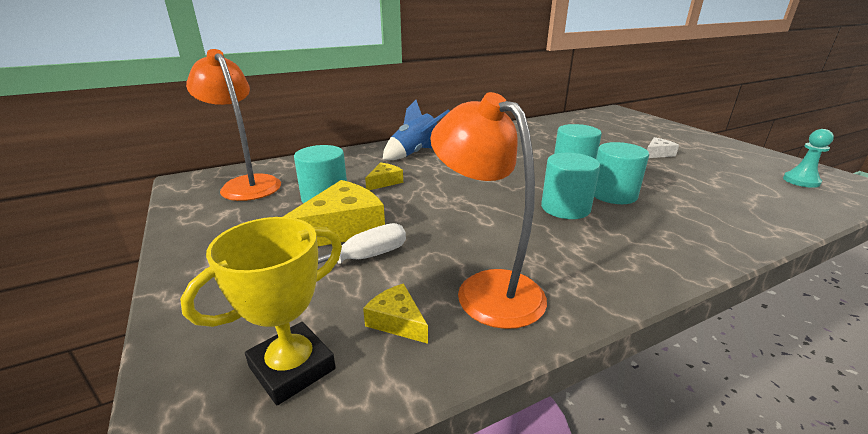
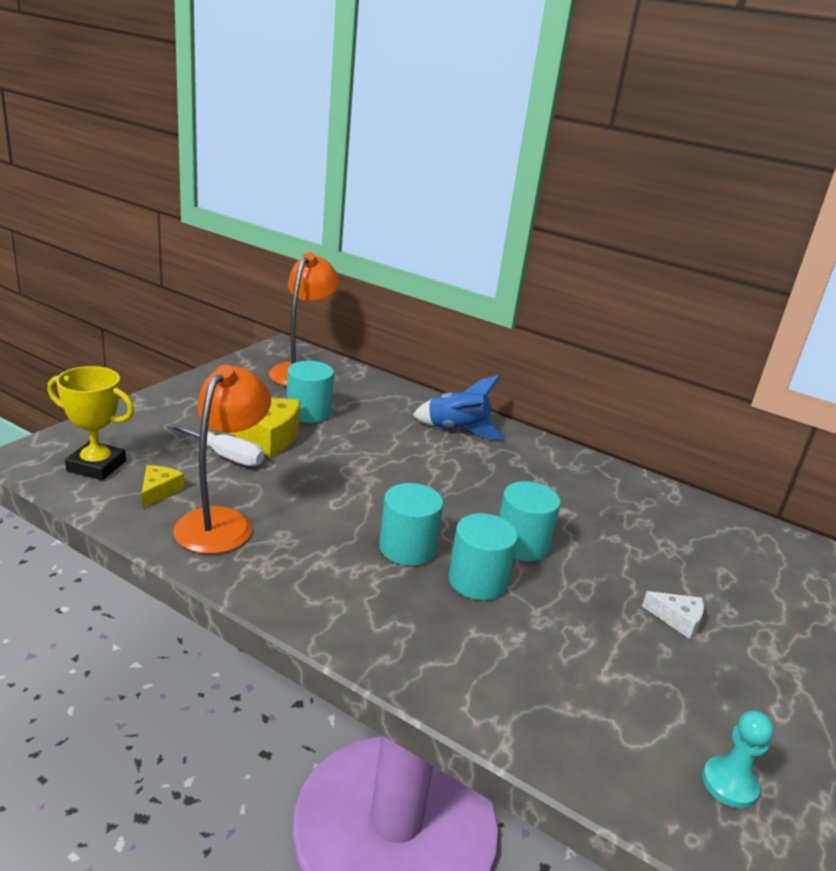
camera: 55 degrees right, 0 degrees up
yellow cheese [365,163,403,190] -> none

